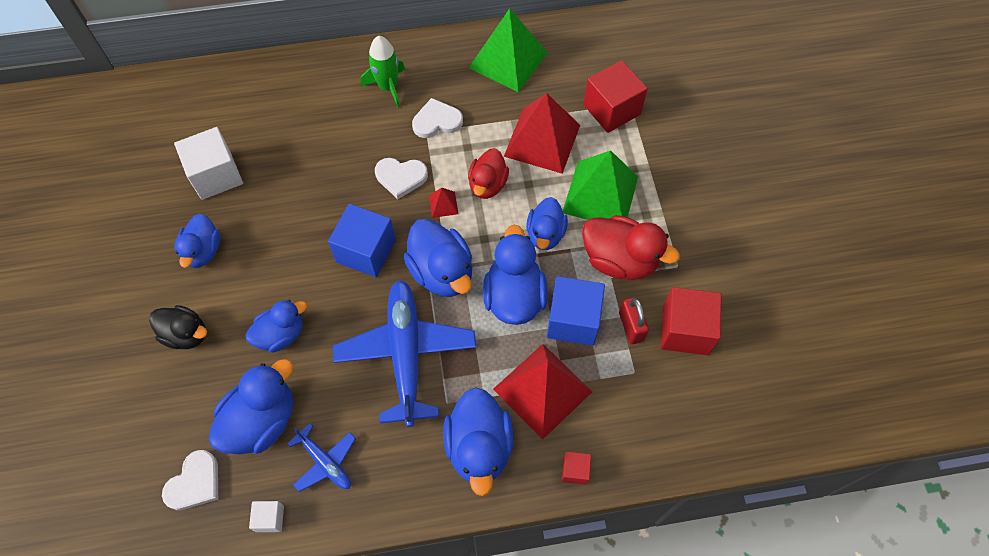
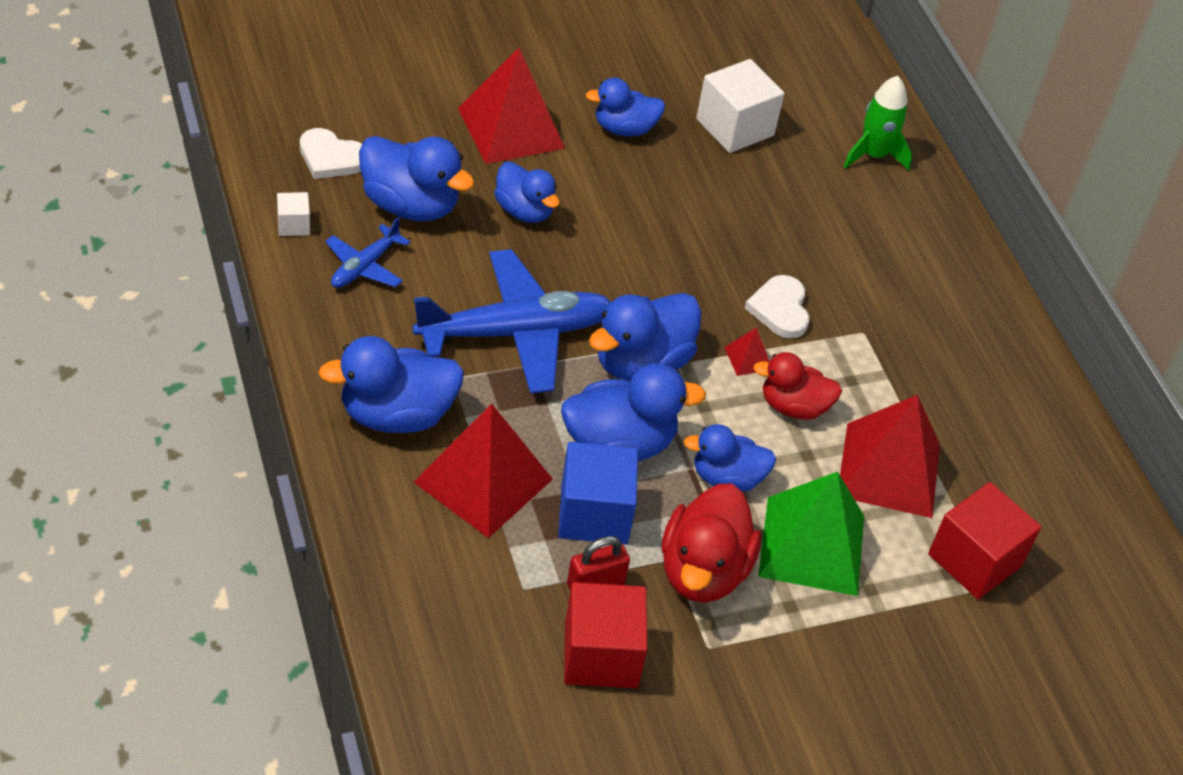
camera: 75 degrees right, 15 degrees down
black duck [149,305,207,349] -> red pyramid [458,48,565,164]
blue cube [328,204,396,277] -> none
green rocket [361,36,405,108] -> green rocket moved to [844,76,912,170]
white heart [412,98,463,138] -> none
green pyramid [469,8,548,93] -> none
red cube [562,451,591,485] -> none

